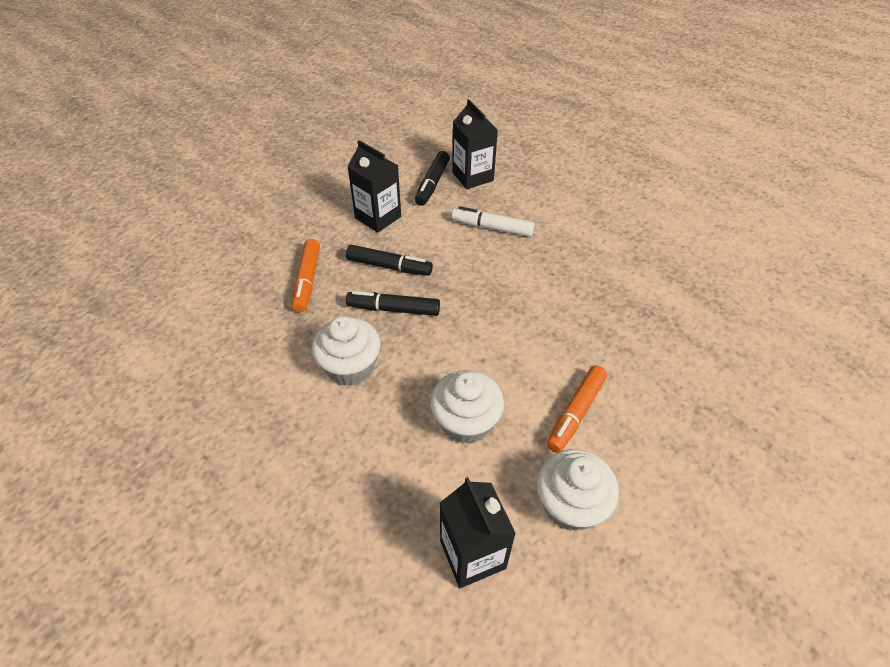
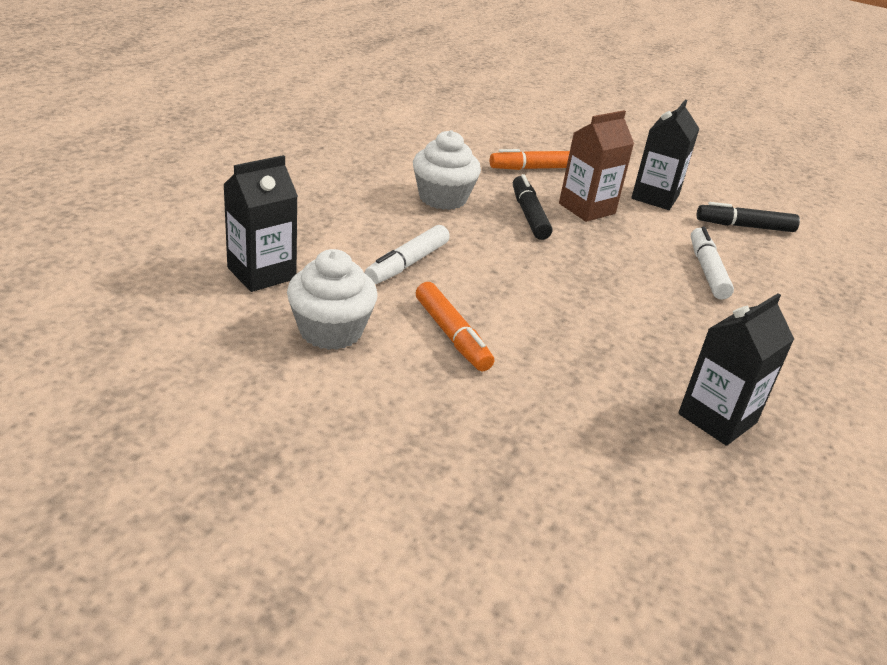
camera: 70 degrees right, 15 degrees down
black marker [346,245,433,276] -> brown carton [559,110,634,222]
white cupcake [430,370,504,444] -> white marker [365,225,450,284]
black carton [452,99,498,189] -> black carton moved to [678,293,794,446]
orange marker [546,365,607,453] -> orange marker turned 135 degrees counterclockwise [416,282,494,371]

